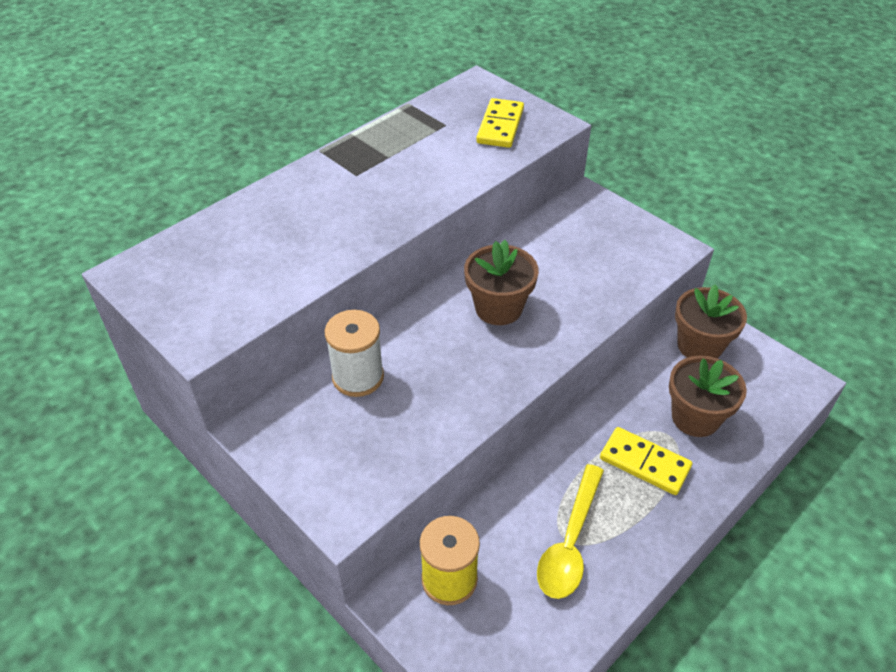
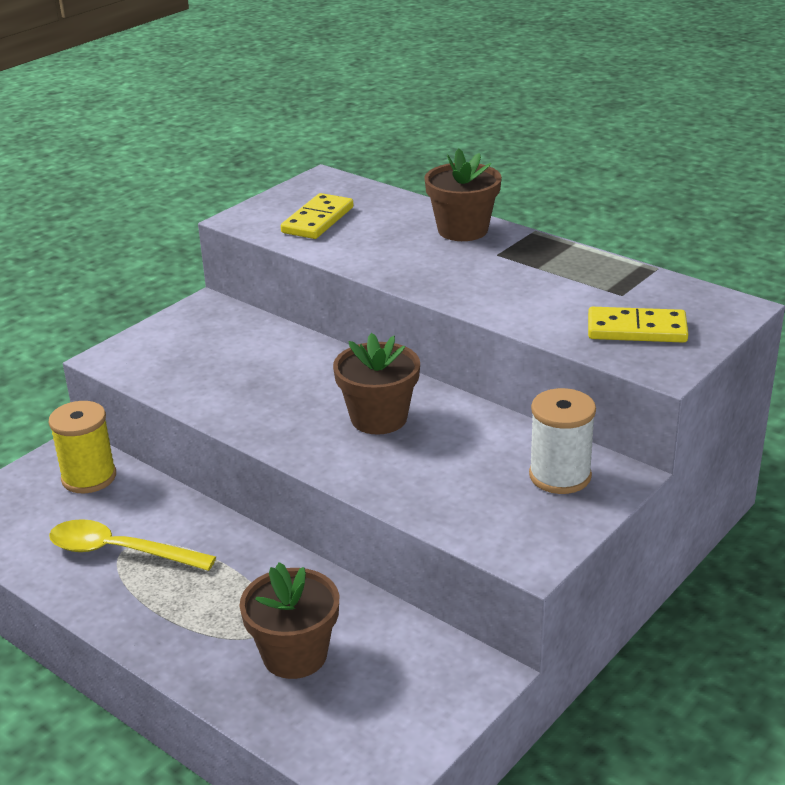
camera: 85 degrees right, 15 degrees down
white spool [325,310,384,397] -> white spool moved to [529,388,596,494]
yellow domino [600,427,692,495] -> yellow domino moved to [281,193,354,239]
brown flower pot [675,285,747,359] -> brown flower pot moved to [424,148,502,241]

